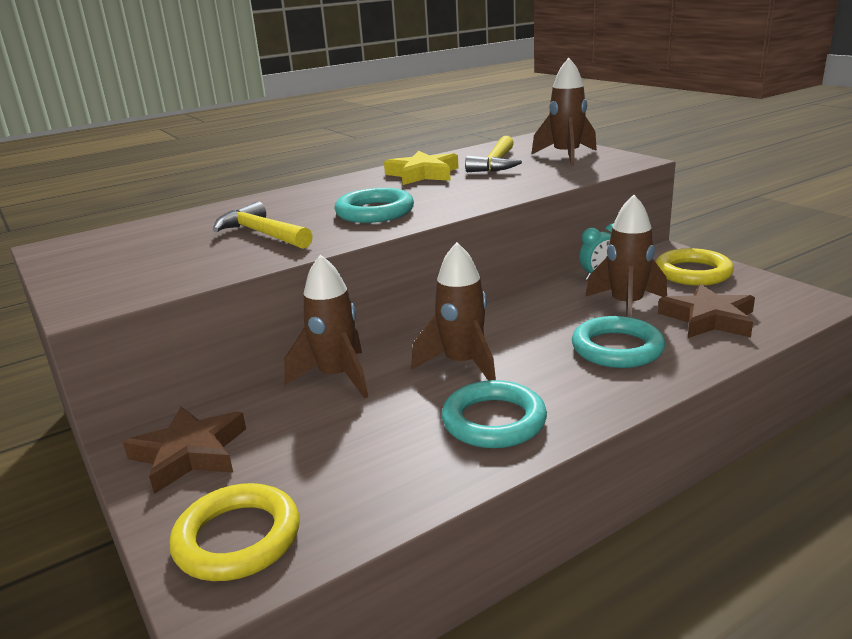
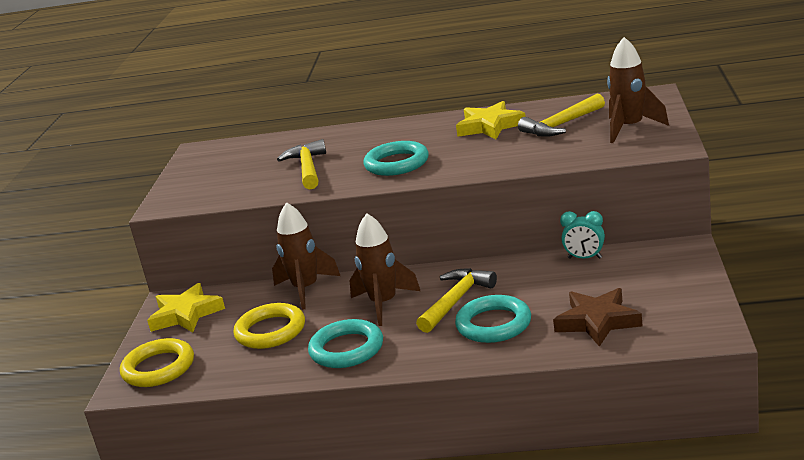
camera: 40 degrees right, 0 degrees up
brown star [123,406,246,494] -> yellow star [147,283,225,332]
brown rocket [586,195,667,317] -> none
yellow ring [656,248,734,286] -> yellow ring moved to [234,303,305,349]
none -> yellow hammer [416,268,497,333]

